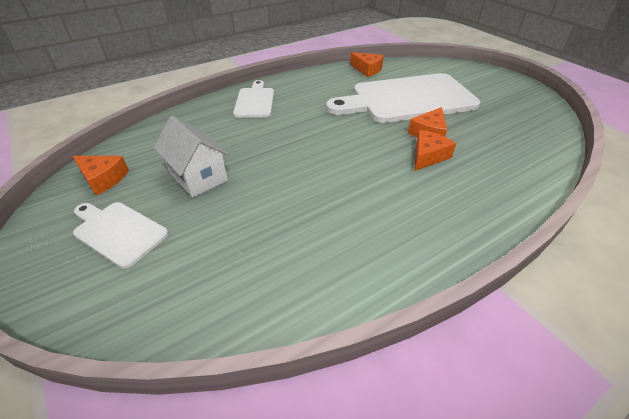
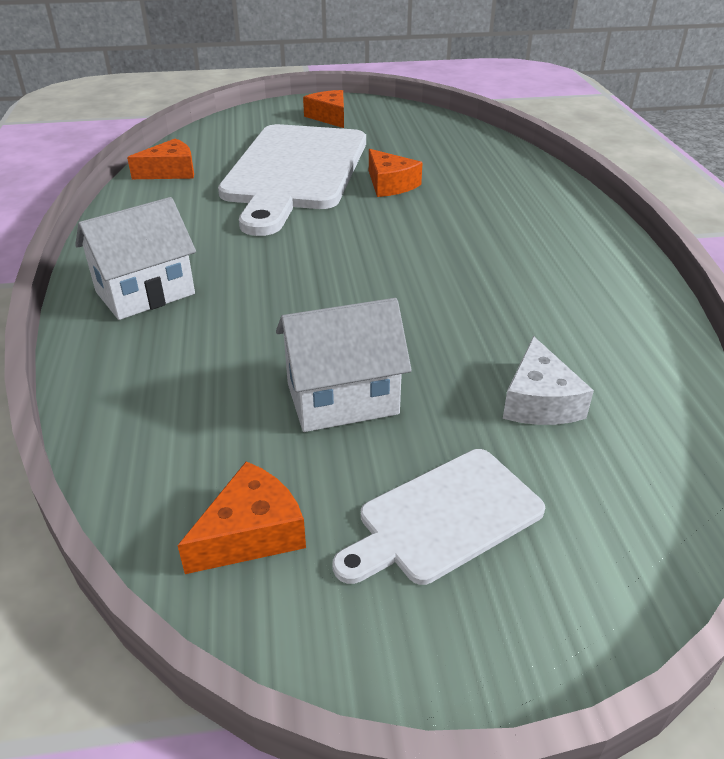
camera: 65 degrees left, 5 degrees down
white cutting board [233,80,274,117] -> white house [75,197,196,320]
orange cheese [414,130,456,171] -> orange cheese moved to [303,90,344,128]
none -> white cheese [503,336,594,425]

